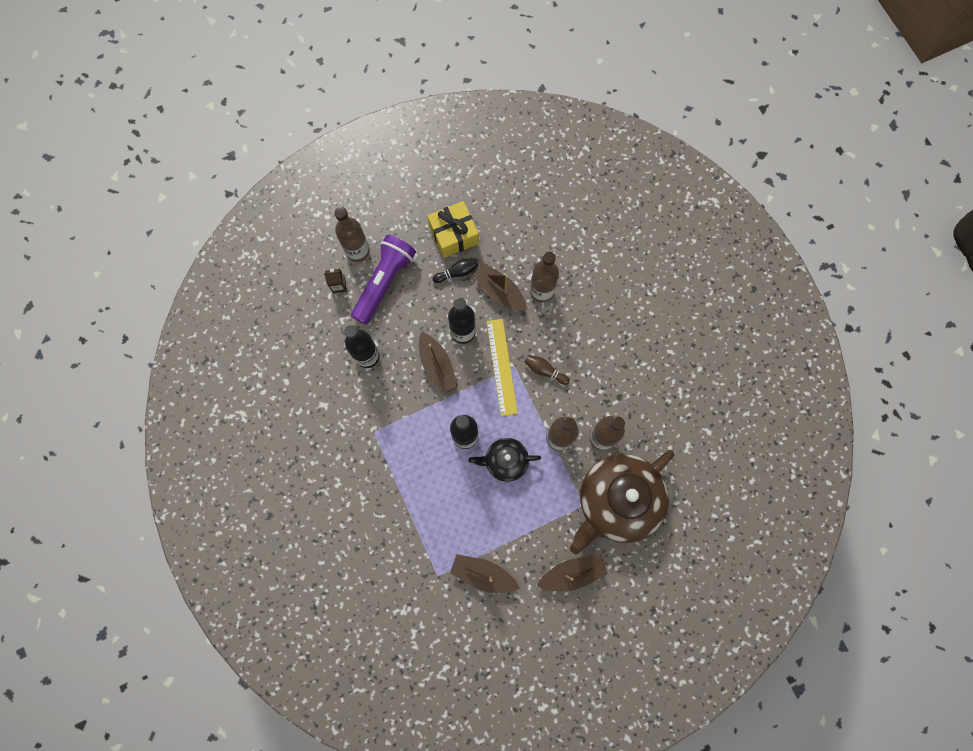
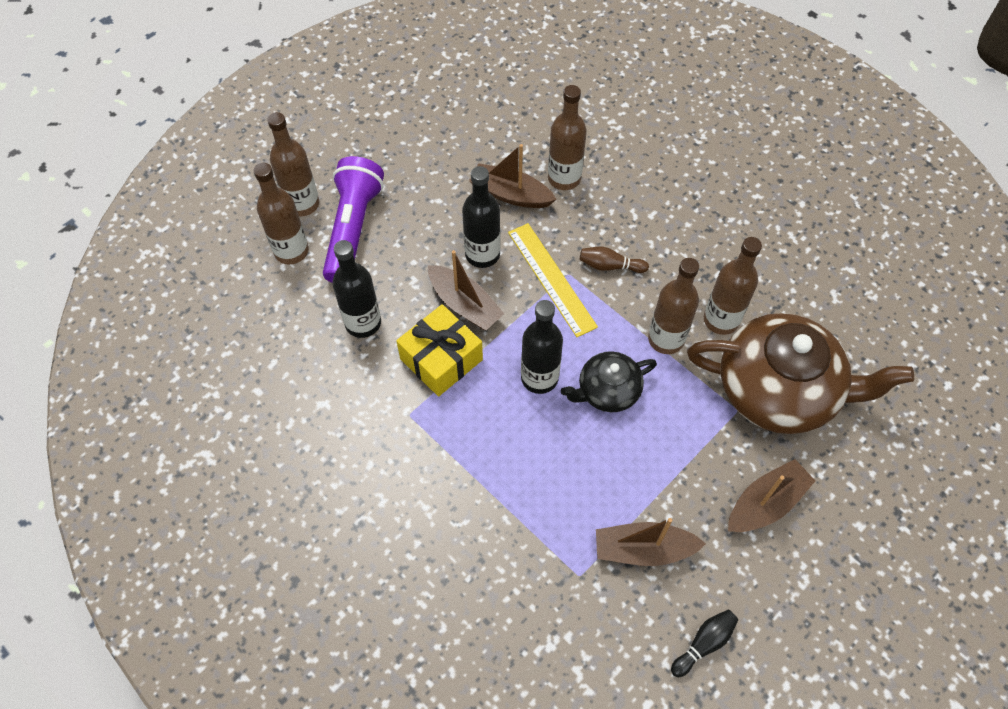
camera: 20 degrees left, 15 degrees down
brown carton [324,268,347,293] -> brown bottle [254,163,309,264]
yellow gift [427,201,479,258] -> yellow gift moved to [396,304,483,397]
black bowling pin [433,258,479,283] -> black bowling pin moved to [671,609,738,677]
brown teapot [570,450,674,555] -> brown teapot turned 105 degrees counterclockwise [687,313,914,434]

